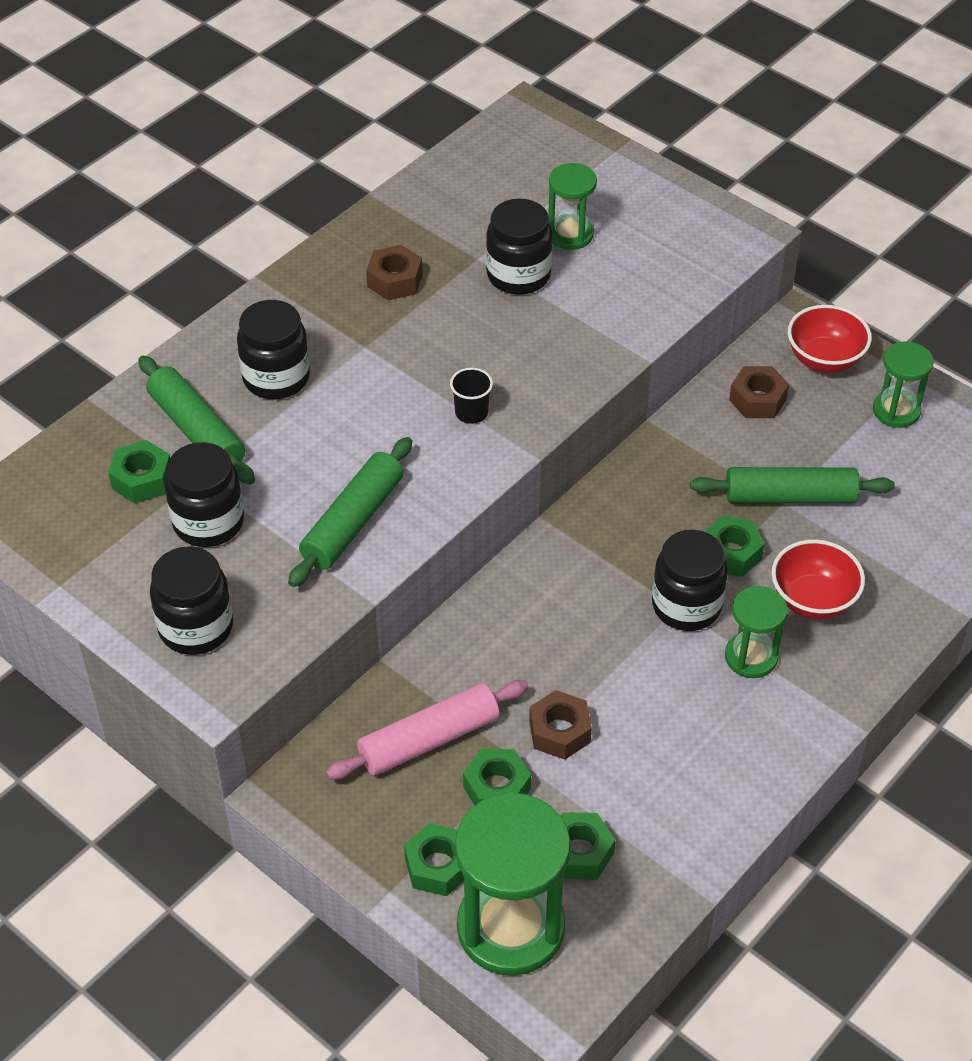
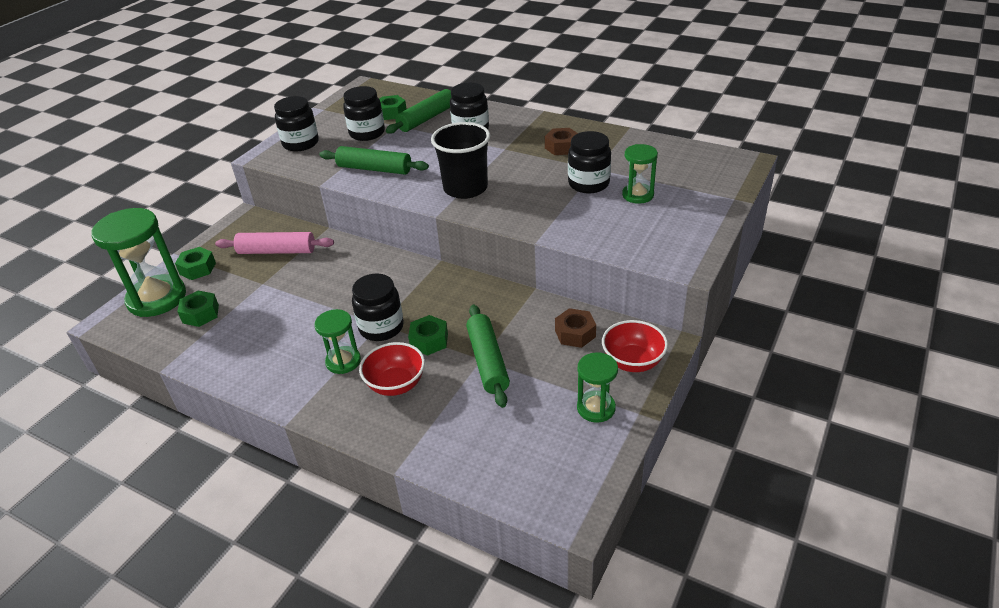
camera: 80 degrees right, 10 degrees down
pink rolling pin [326,680,528,780] -> pink rolling pin turned 45 degrees counterclockwise [215,232,334,254]
black cup [450,368,493,424] -> black cup [431,122,490,199], size x2.25
green nut [463,749,531,806] -> none
brown nut [529,690,592,760] -> none

